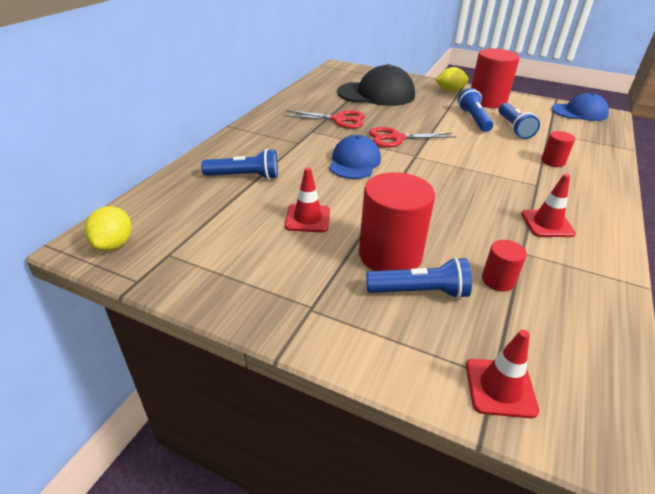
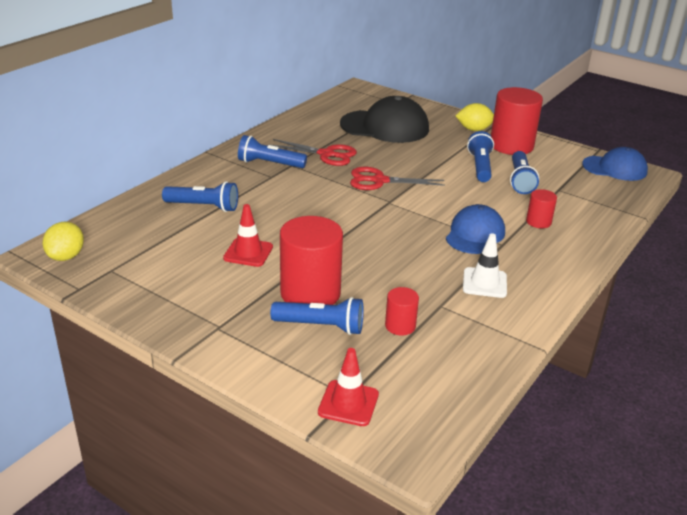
camera: 10 degrees right, 5 degrees down
blue cap [329,135,381,179] -> blue cap moved to [446,204,505,254]
red traffic cone [521,174,576,237] -> white traffic cone [463,234,507,298]
none -> blue flashlight [238,135,307,168]

